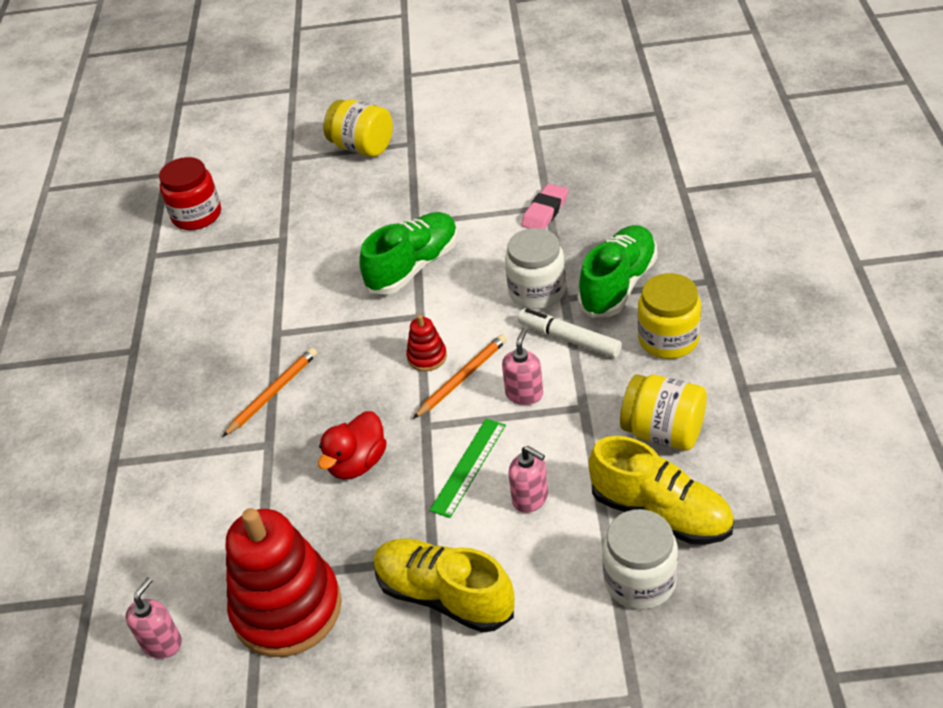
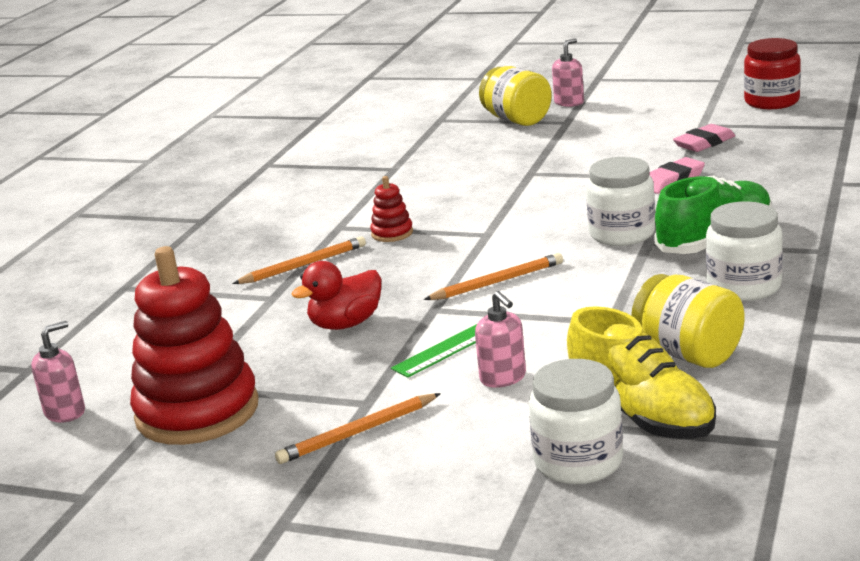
camera: 20 degrees right, 20 degrees down
red jar [159,157,221,230] -> red jar moved to [744,38,801,109]
green shoe [359,212,458,295] -> none
yellow shoe [373,538,515,633] -> orange pencil [275,393,441,464]
red stacking toy [406,314,447,371] -> red stacking toy moved to [370,176,413,242]
pink soap dispenser [502,328,543,405] -> pink soap dispenser moved to [552,38,584,107]
white marker [518,308,622,358] -> none
yellow jar [638,273,701,359] -> white jar [706,201,783,301]
none -> pink eraser [673,124,735,152]

